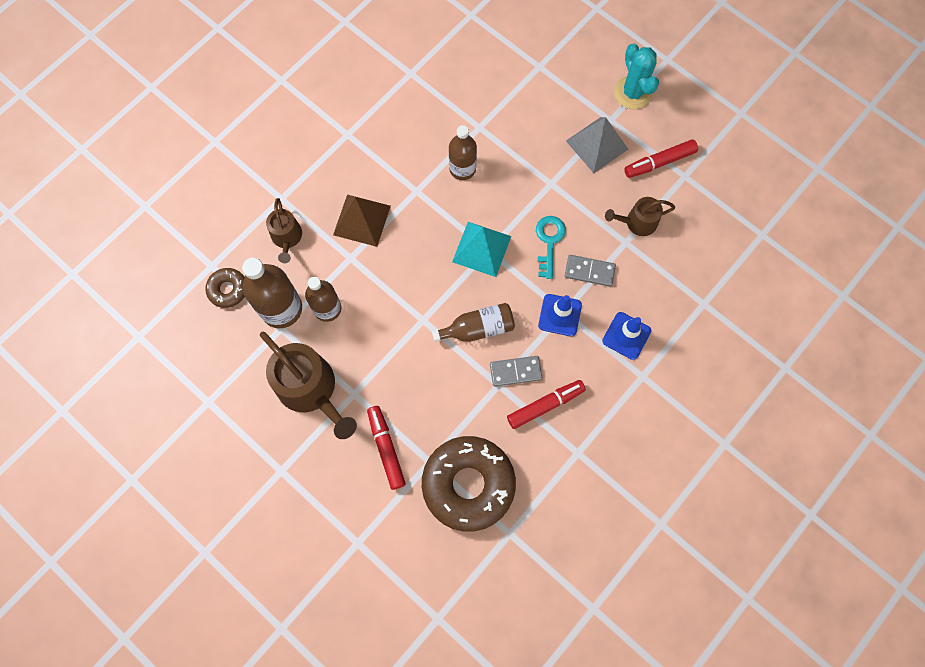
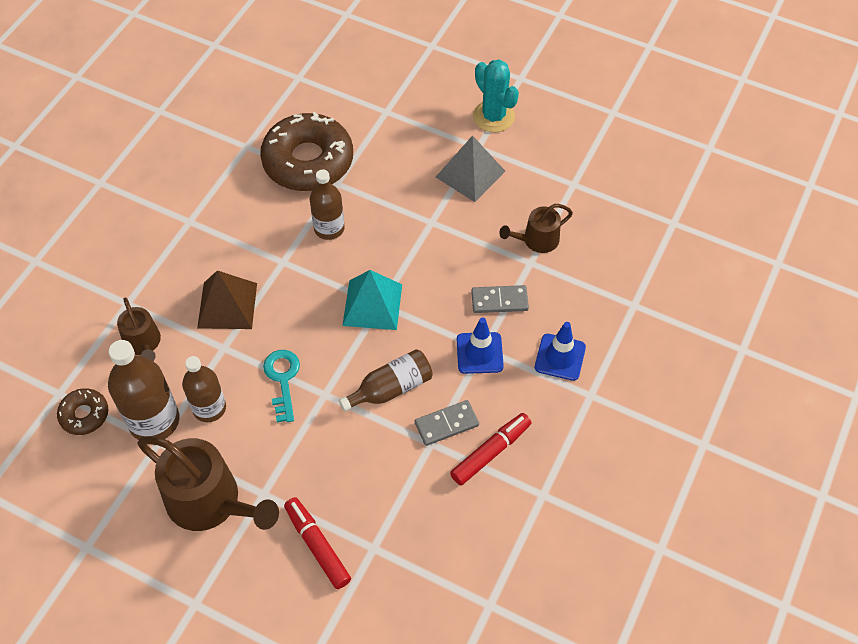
camera: 15 degrees left, 15 degrees down
brown donut [422,436,516,532] -> brown donut moved to [260,112,353,191]
turquoise key [536,216,566,279] -> turquoise key moved to [263,350,300,422]
red marker [624,140,698,178] -> none

